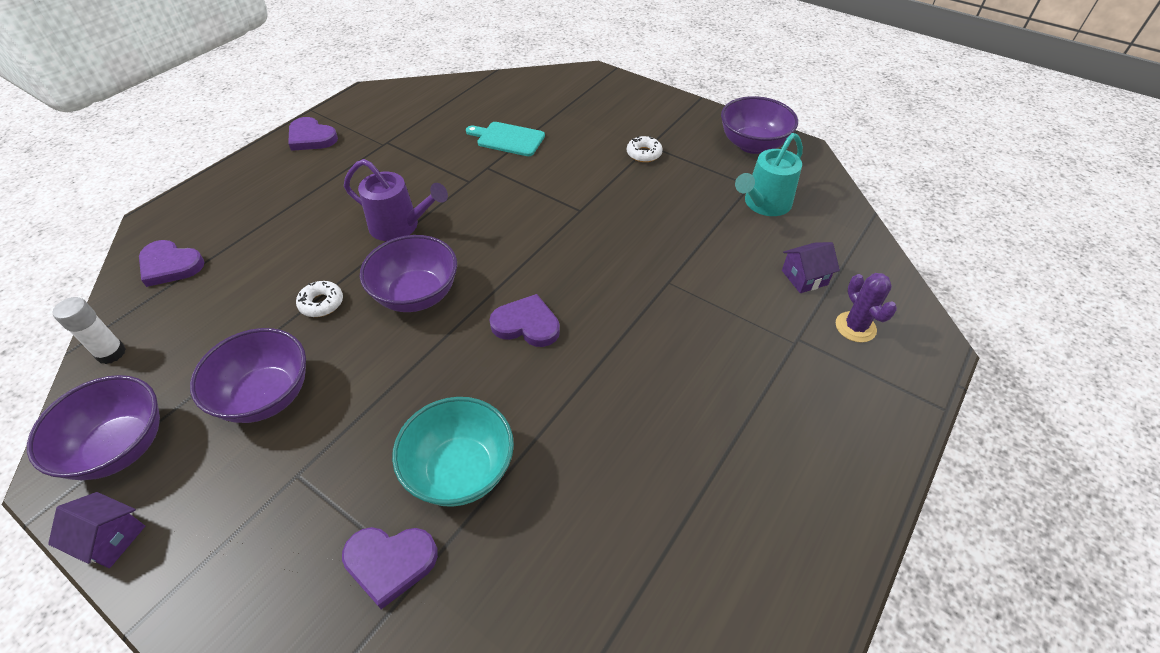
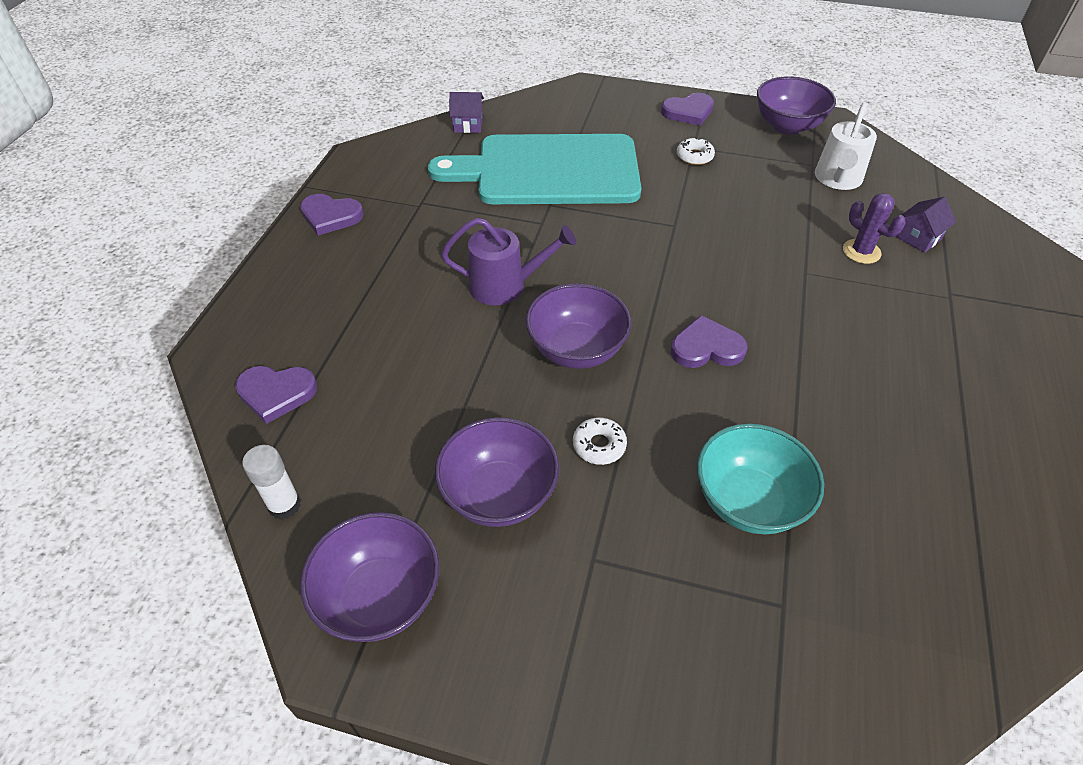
camera: 20 degrees left, 0 degrees up
purple house [48,492,145,568] -> purple house moved to [449,92,484,133]
white donut [296,281,343,317] -> white donut moved to [573,417,627,465]
purple heart [342,527,438,609] -> purple heart moved to [661,93,714,126]
turquoise cutting board [466,122,545,156] -> turquoise cutting board [428,134,641,204], size x2.39
turquoise watering can [735,133,803,216] -> white watering can [815,102,877,190]
purple cactus [836,273,897,342] -> purple cactus moved to [843,193,905,264]

